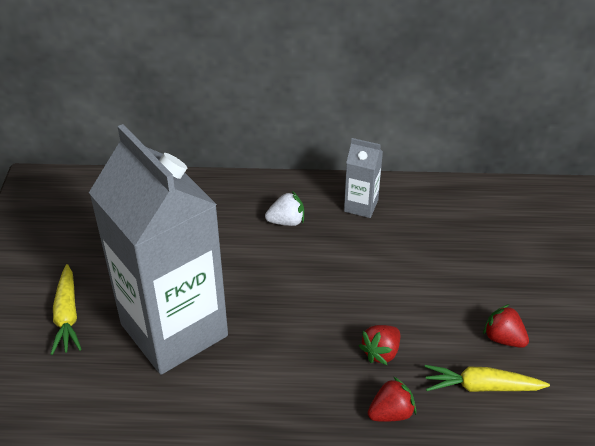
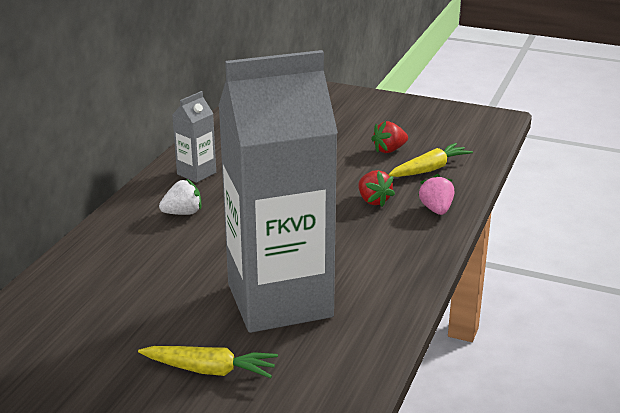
camera: 70 degrees left, 15 degrees down
white strawberry [265,191,304,226] -> white strawberry turned 60 degrees clockwise [159,179,201,215]
red strawberry [368,376,416,422] -> pink strawberry [418,174,454,215]
yellow carrot [425,365,550,392] -> yellow carrot turned 150 degrees counterclockwise [388,143,473,177]

